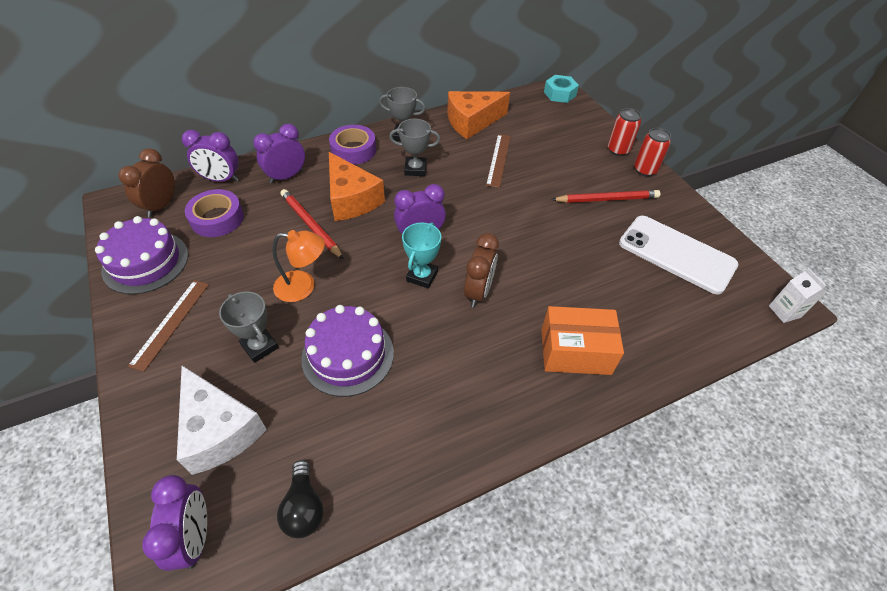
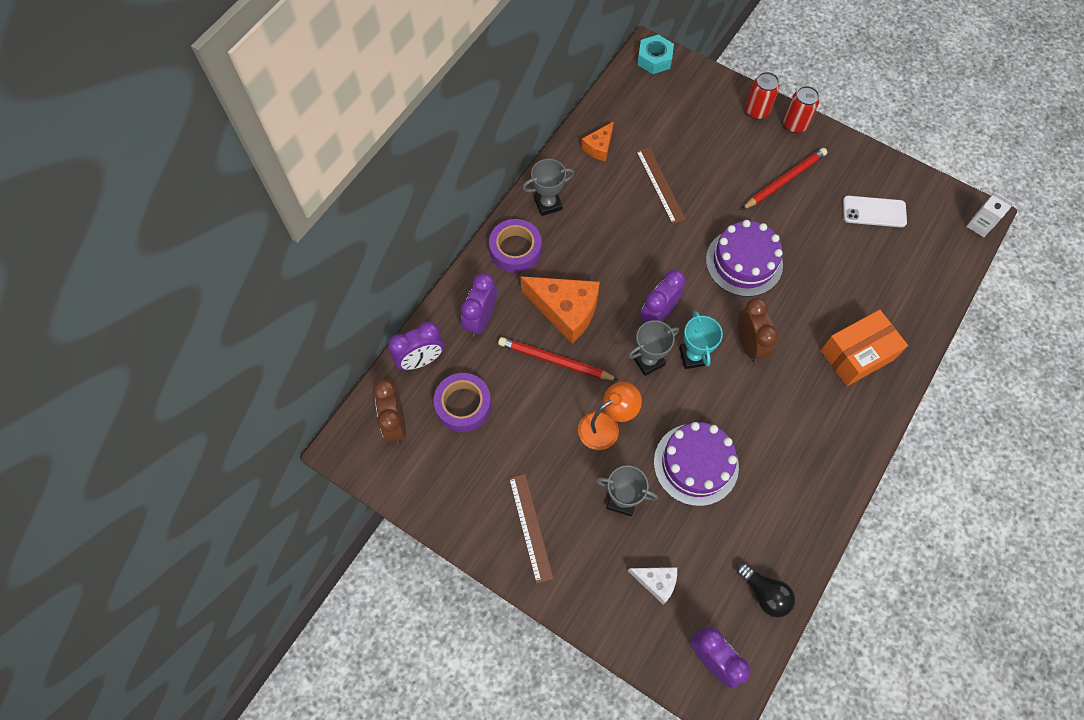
camera: 30 degrees left, 15 degrees up
purple cake [95,216,188,294] -> purple cake moved to [706,220,783,297]
white cheese [177,366,267,475] -> white cheese [628,567,677,605], size x0.54
grey trophy [389,119,440,176] -> grey trophy moved to [628,320,679,376]
orange cheese [447,91,510,139] -> orange cheese [581,121,614,161], size x0.54
white phone [619,216,738,295] -> white phone [843,196,907,227], size x0.59

